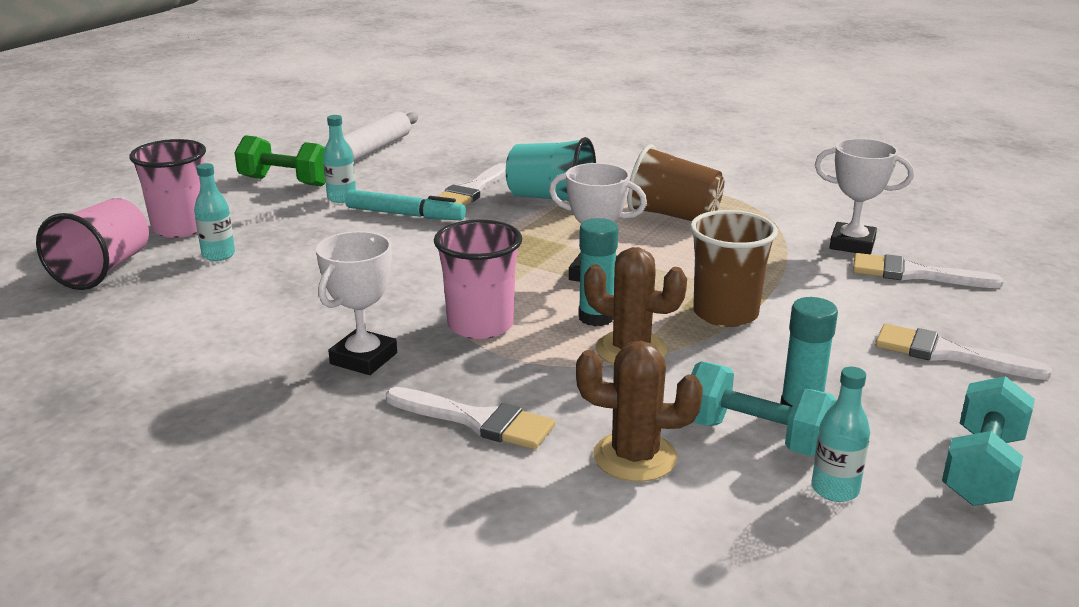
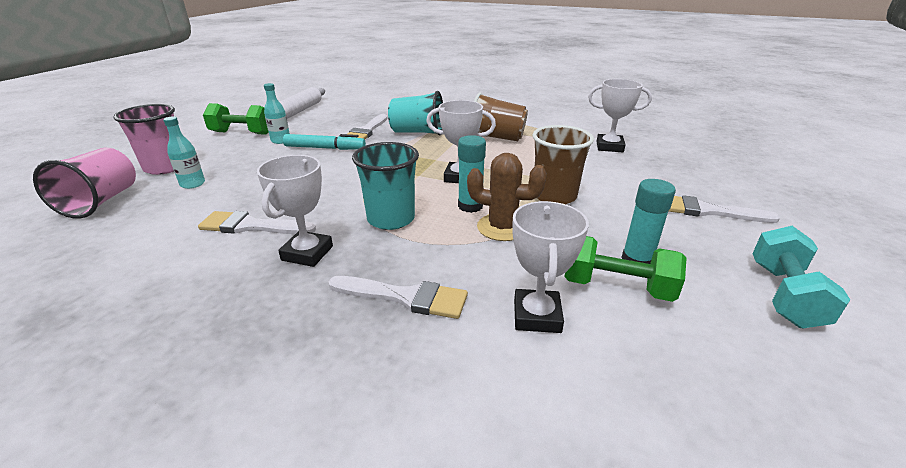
camera: 10 degrees left, 5 degrees up
pink cup [434,220,522,339] -> turquoise cup [352,142,419,230]
brown cactus [576,341,703,482] -> white trophy [512,201,589,333]
turquoise dumbbell [691,361,837,456] -> green dumbbell [564,236,687,302]
turquoise bottle [812,367,870,502] -> none
white brush [853,253,1004,288] -> white brush moved to [198,211,316,234]

